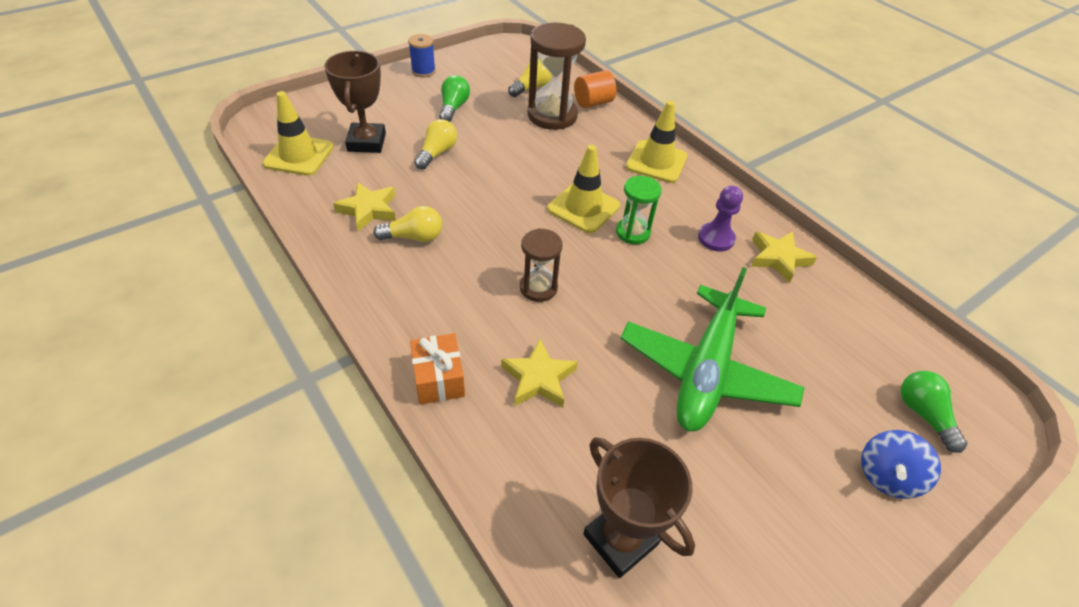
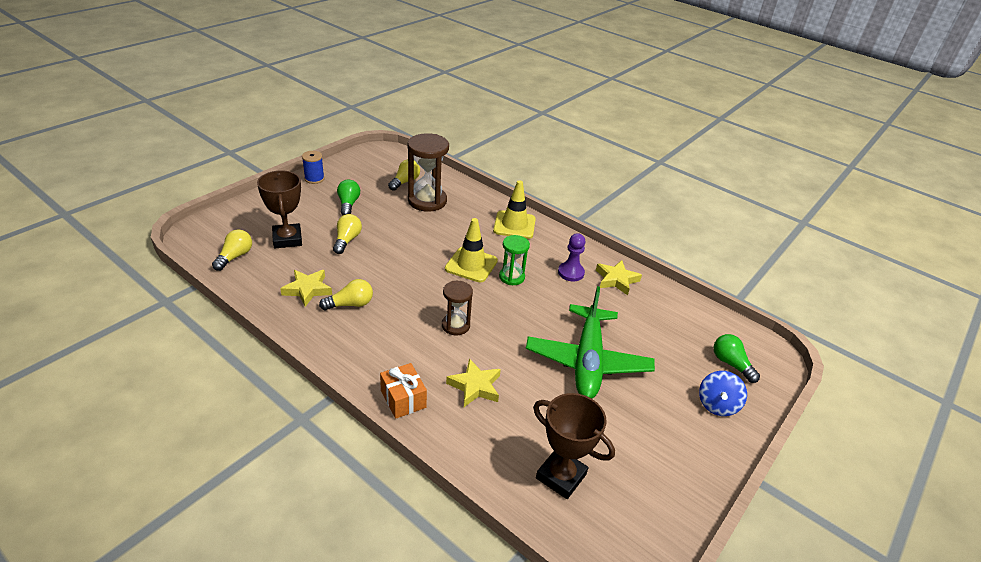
camera: 15 degrees left, 10 degrees down
yellow traffic cone [263,91,333,176] -> yellow light bulb [212,229,252,271]
orange cylinder [574,70,617,108] -> none

